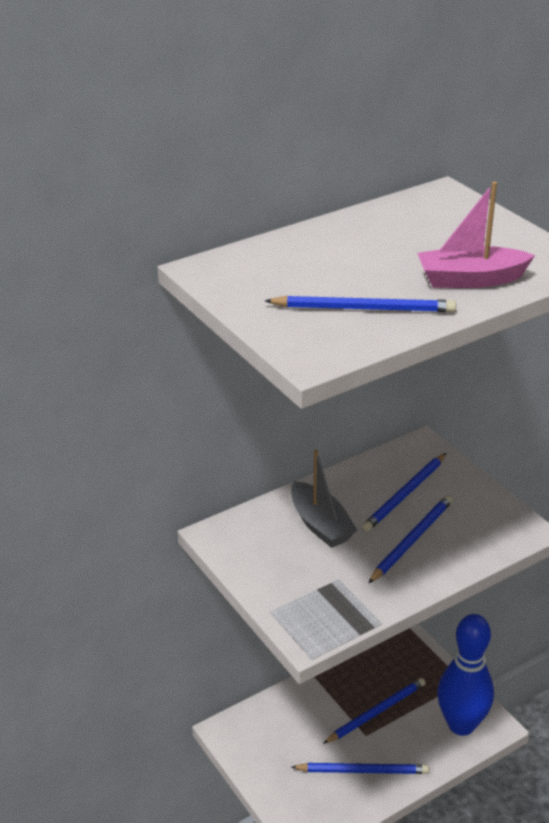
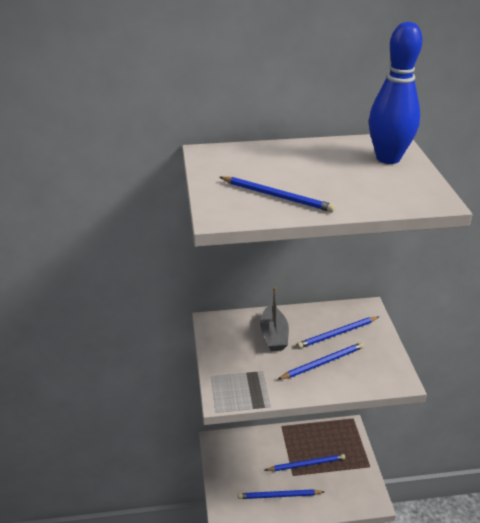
camera: 25 degrees right, 0 degrees up
blue pencil [291,763,429,774] -> blue pencil turned 150 degrees clockwise [238,489,324,499]
pink boat [417,182,535,288] -> none
blue bowling pin [437,614,494,736] -> blue bowling pin moved to [369,22,422,164]

